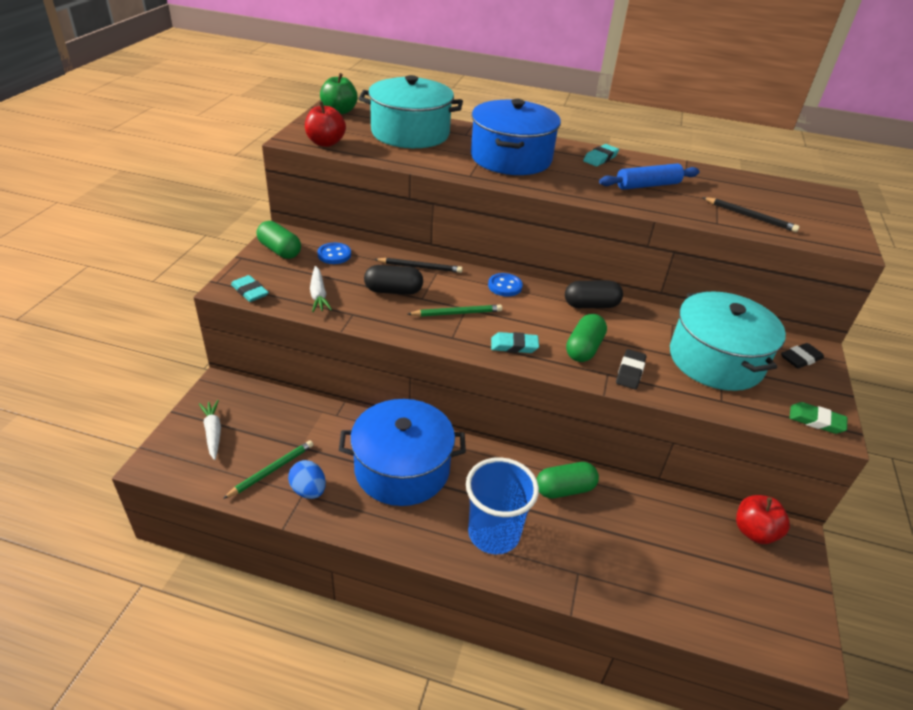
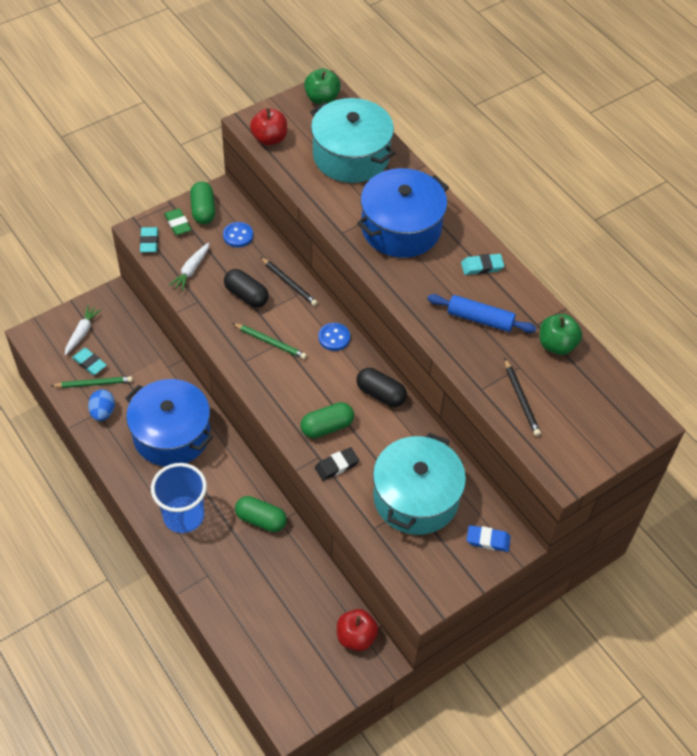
camera: 40 degrees right, 15 degrees up
turquoise eraser [491,332,539,353] -> turquoise eraser moved to [72,348,107,375]
black eraser [781,343,824,369] -> blue eraser [467,525,511,552]
green eraser [789,402,847,434] -> green eraser moved to [164,208,191,235]
none -> green apple [540,314,582,355]

